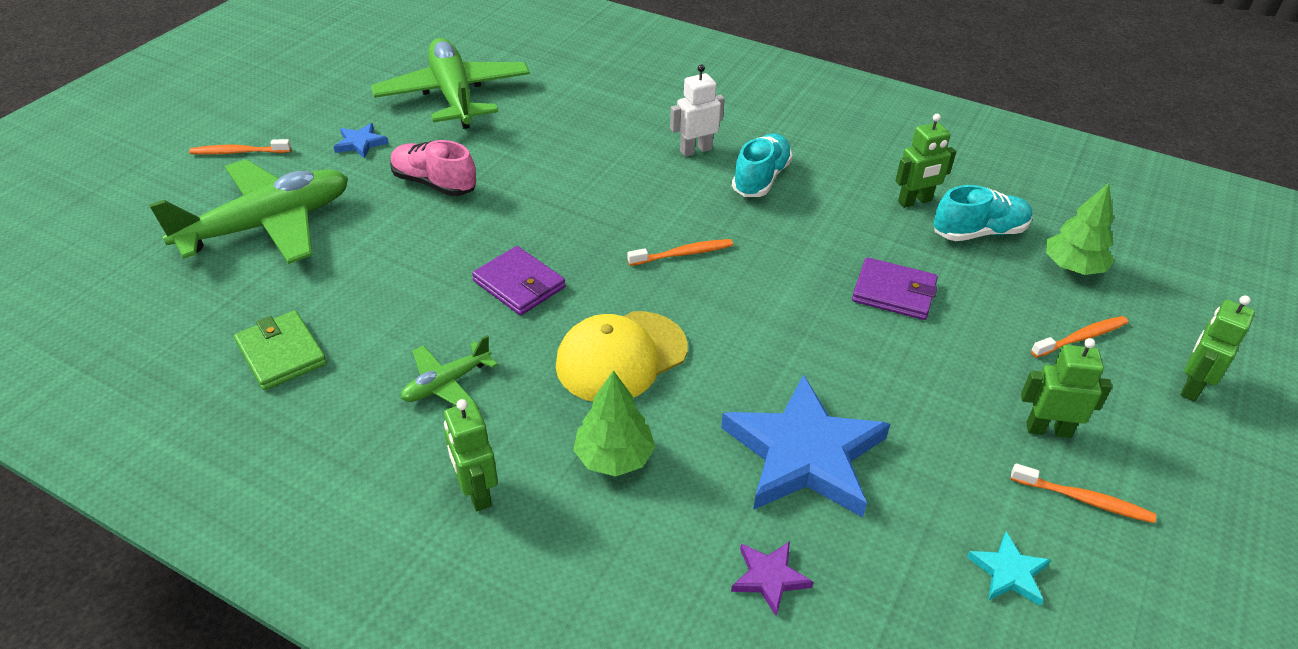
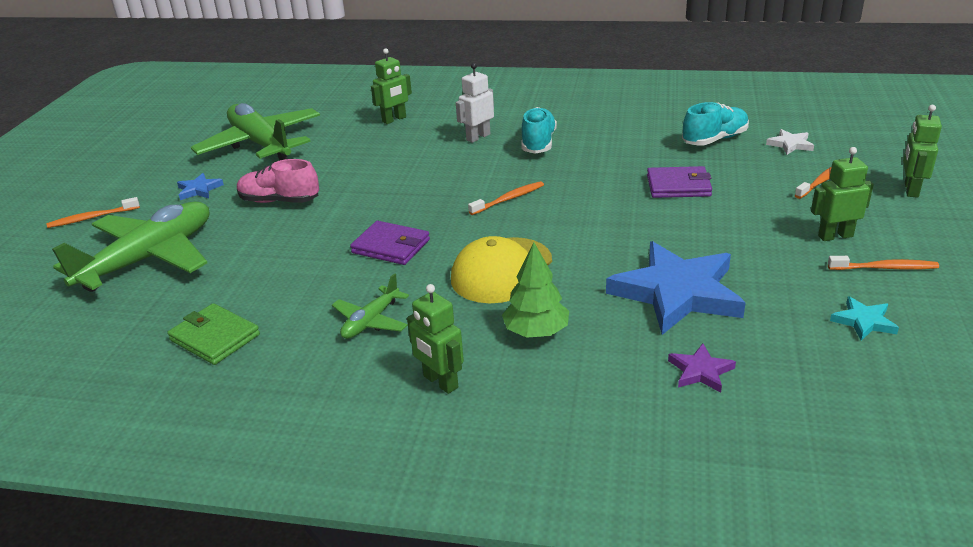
camera: 15 degrees left, 10 degrees down
green robot [895,114,956,208] -> green robot moved to [371,48,412,124]
green tree [1046,183,1114,275] -> white star [766,129,814,155]

